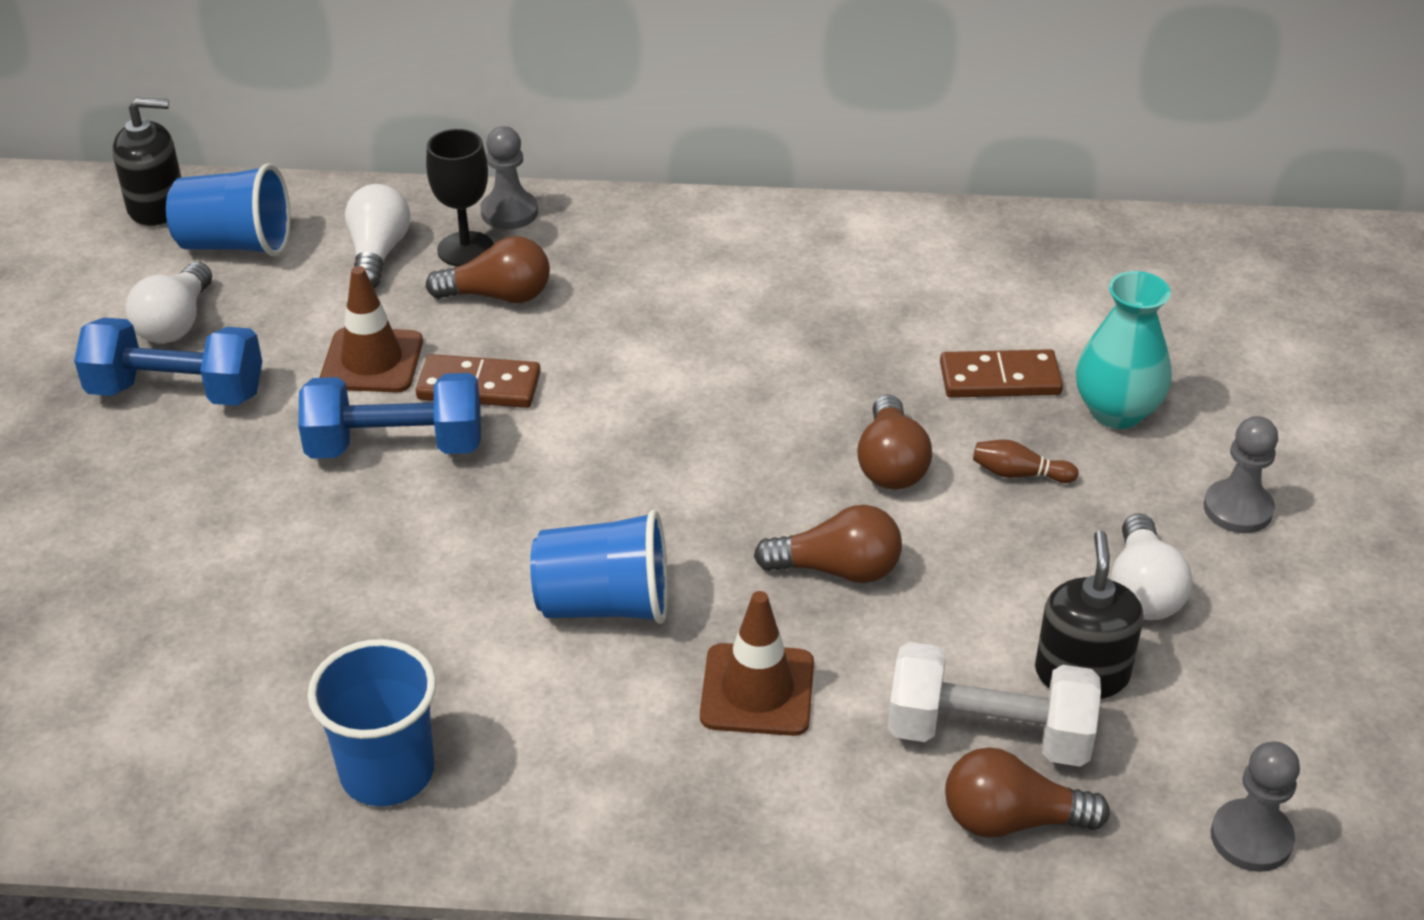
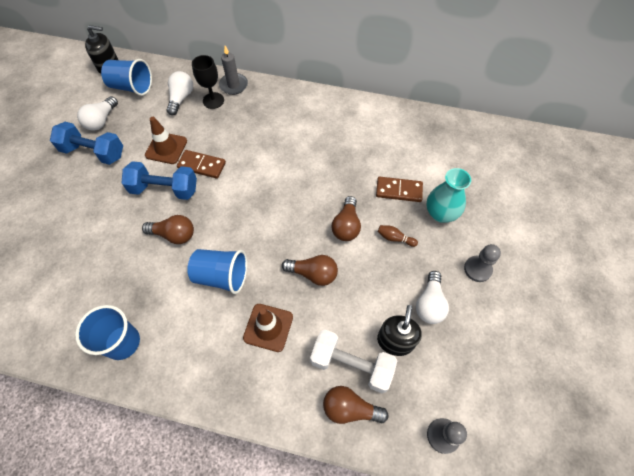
camera: 10 degrees right, 20 degrees up
brown light bulb [426,236,550,303] -> brown light bulb moved to [142,215,194,244]
grey pawn [481,126,538,230] -> grey candle [219,46,248,95]

